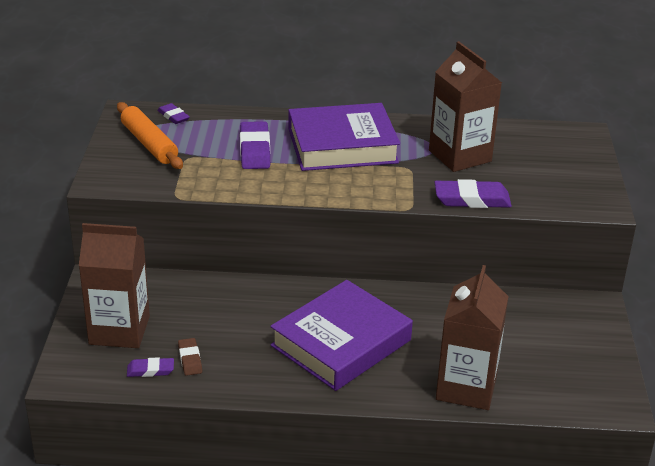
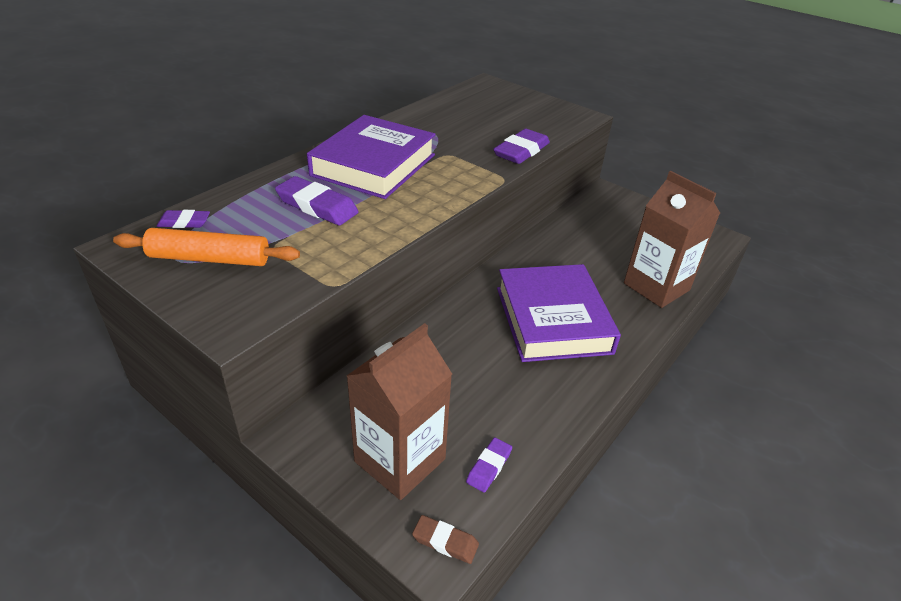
camera: 55 degrees left, 5 degrees up
brown eraser [178,338,202,376] -> brown eraser moved to [412,515,479,564]
brown carton [429,41,502,172] -> none

